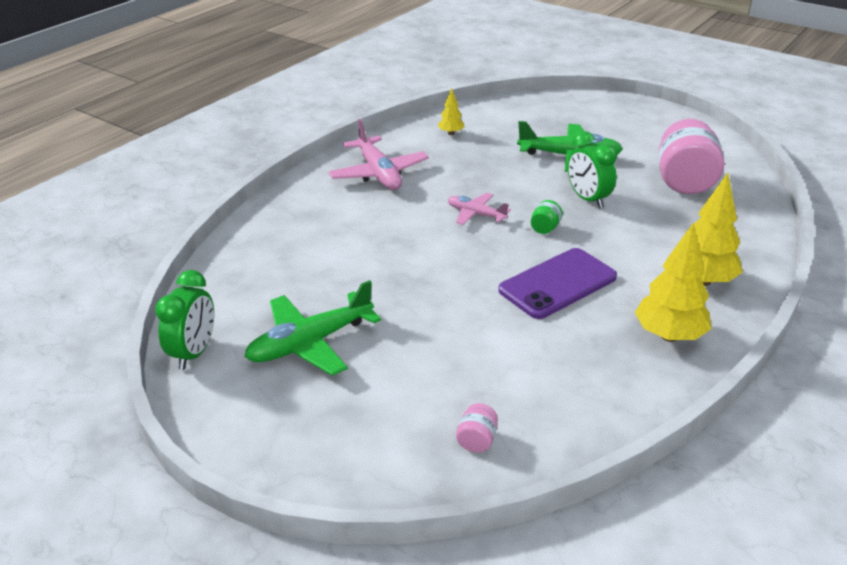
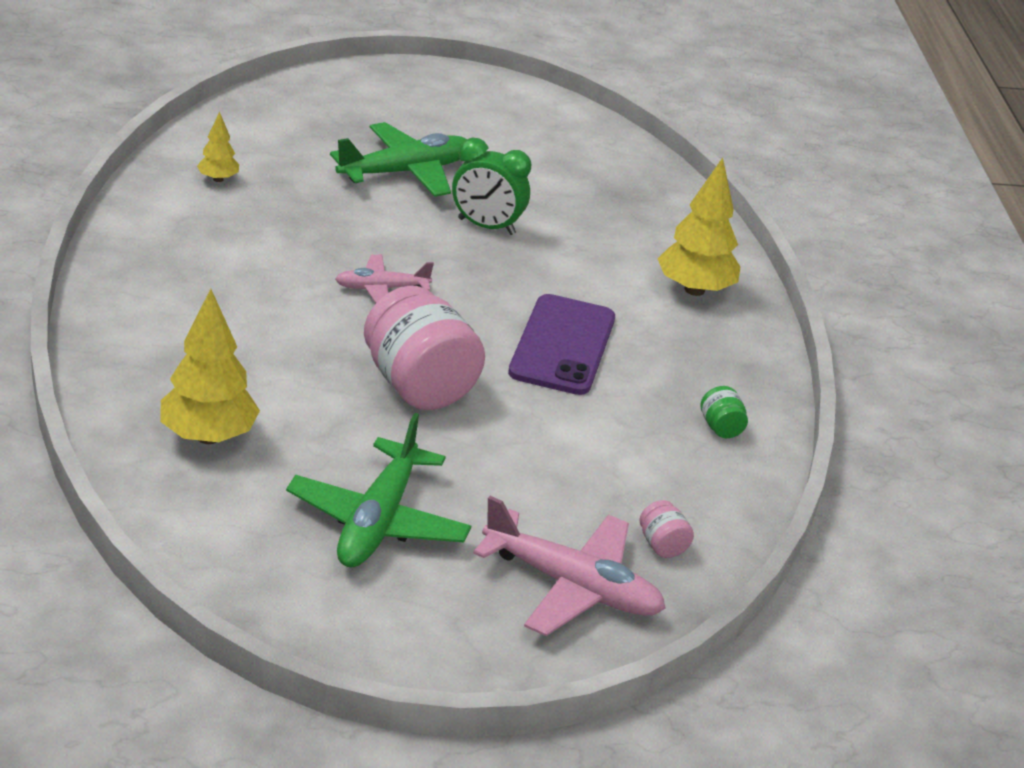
camera: 45 degrees left, 0 degrees up
green clock [155,270,214,370] -> none
pink plane [328,119,429,190] -> pink plane moved to [473,496,666,636]
green jar [531,200,563,234] -> green jar moved to [700,386,748,438]
yellow tree [634,222,711,342] -> yellow tree moved to [160,289,260,444]
pink jar [658,119,724,194] -> pink jar moved to [364,286,485,410]

